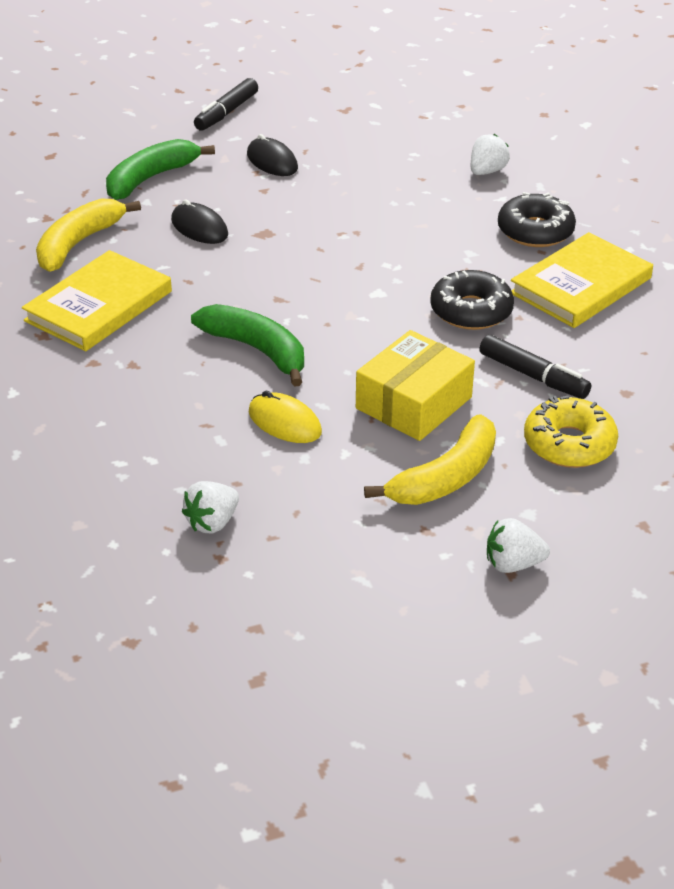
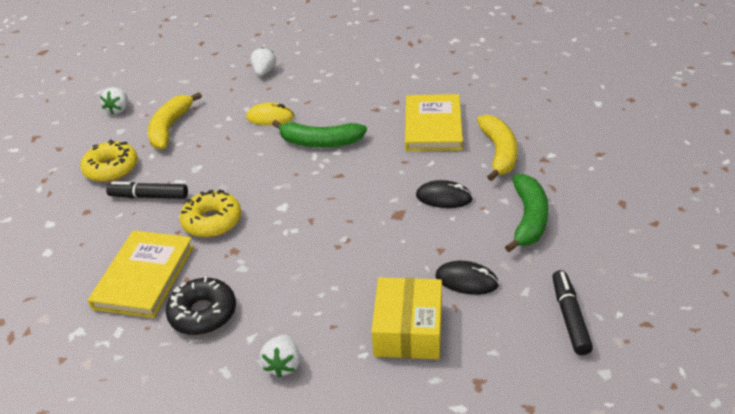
camera: 150 degrees right, 0 degrees up
yellow box [356,330,475,441] -> yellow box moved to [371,277,442,359]
black donut [430,270,514,330] -> yellow donut [180,189,241,238]
white strawberry [487,518,550,573] -> white strawberry turned 135 degrees clockwise [100,87,128,114]

